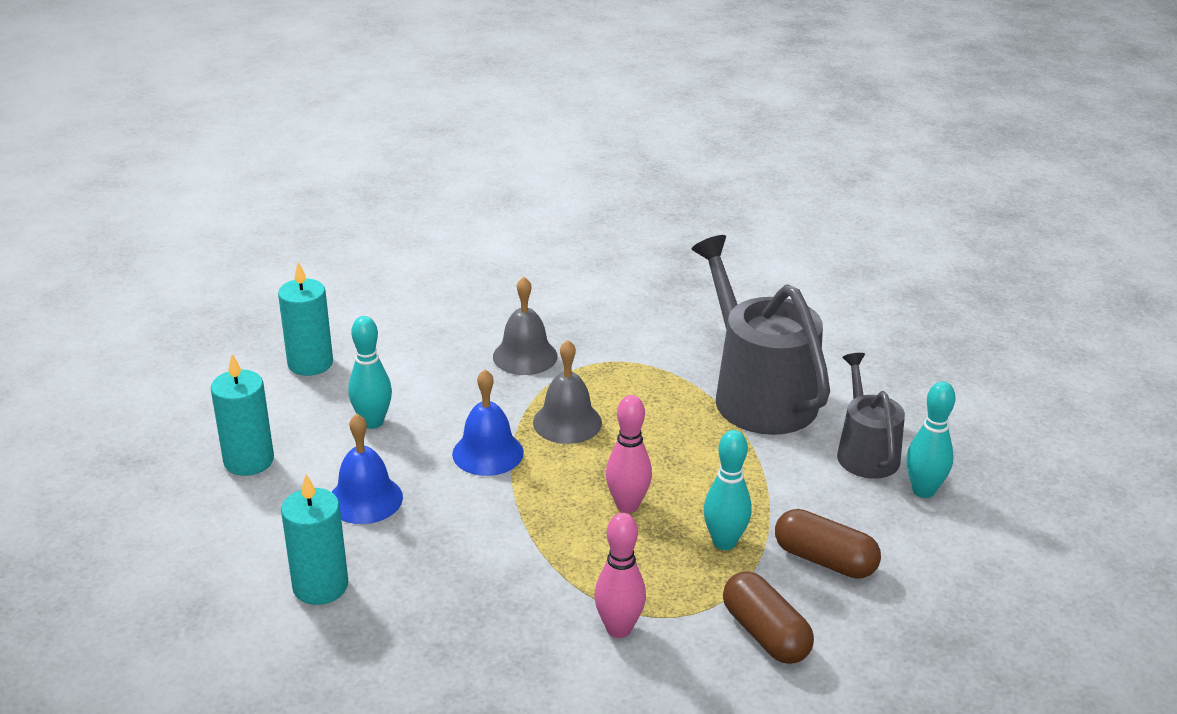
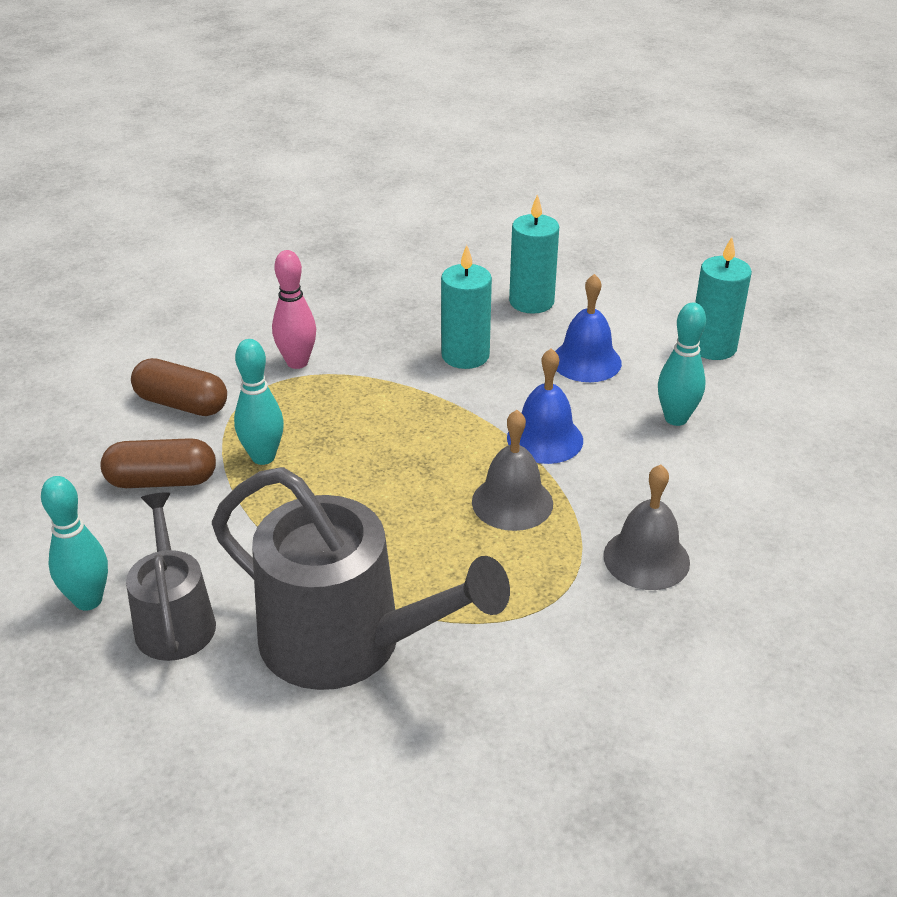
camera: 145 degrees right, 5 degrees up
turquoise candle [278,262,333,376] -> turquoise candle moved to [441,245,492,369]
pink bowling pin [606,395,652,513] -> none
grey watering can [837,353,905,479] -> grey watering can turned 150 degrees counterclockwise [126,492,216,661]

